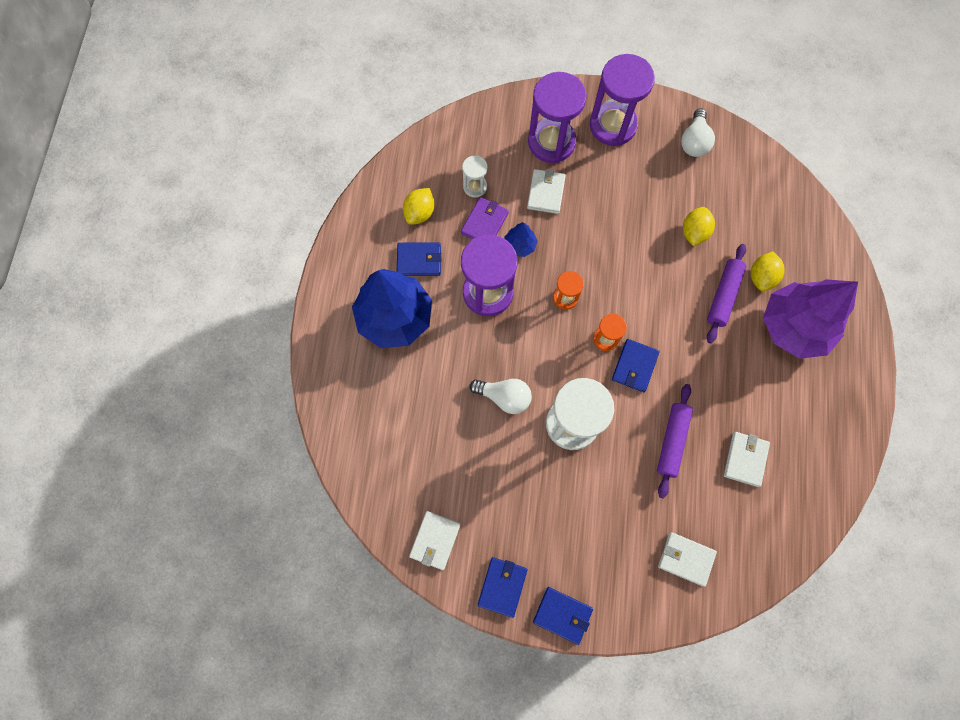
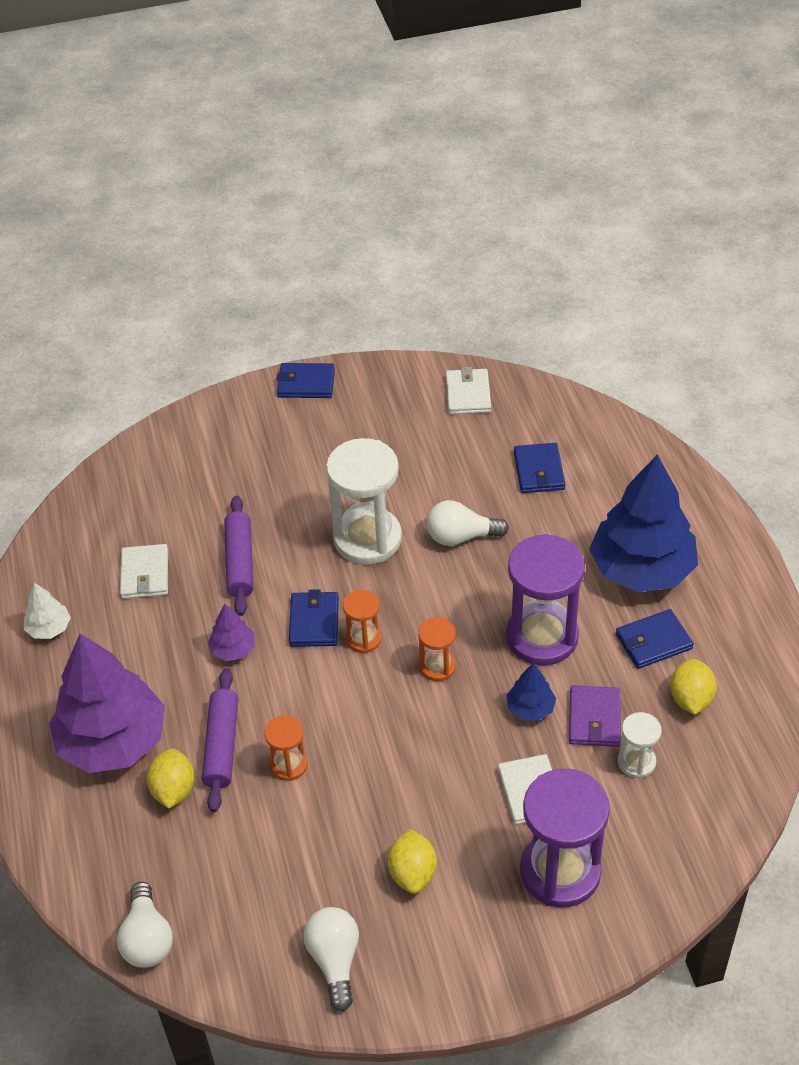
camera: 160 degrees right, 25 degrees down
blue wallet [478,557,527,618] -> blue wallet moved to [514,443,565,493]
purple hourglass [590,54,655,146] -> none
white wallet [658,532,717,587] -> none
yellow lemon [683,207,715,246] -> yellow lemon moved to [388,829,437,894]
none -> white tree [24,583,71,639]
none -> white light bulb [117,882,173,968]
none -> purple tree [207,604,255,661]
none -> orange hourglass [264,715,308,781]

